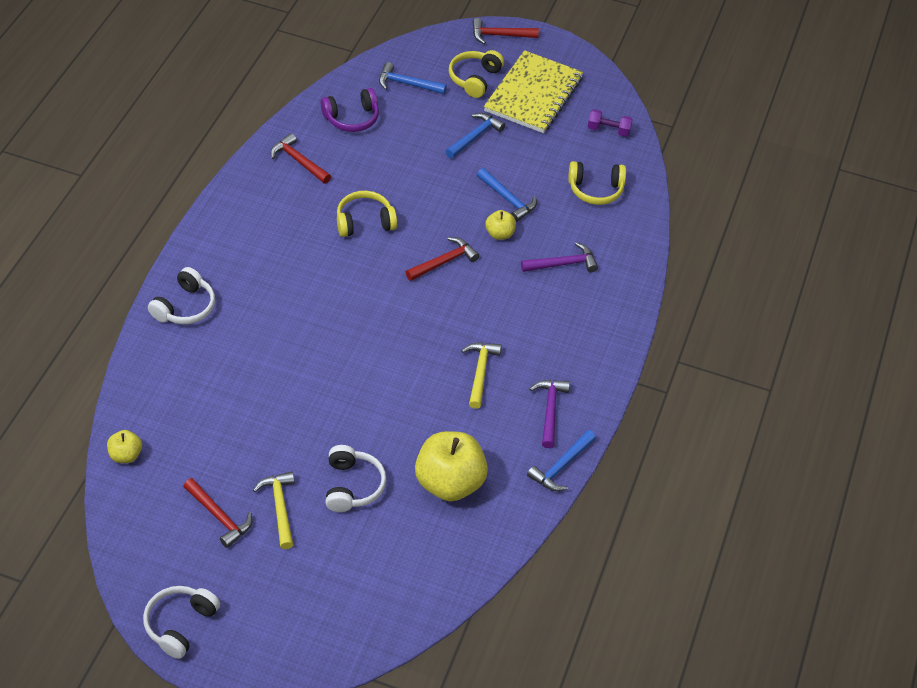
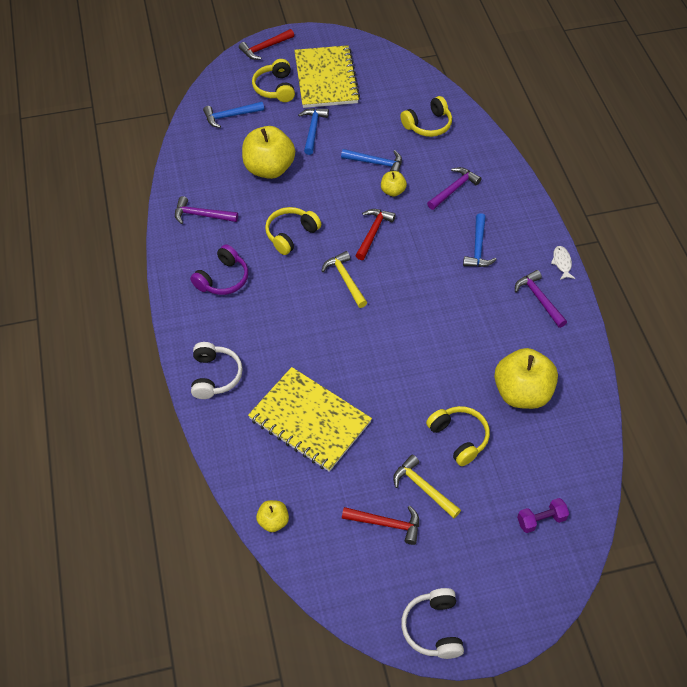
camera: 30 degrees left, 5 degrees up
red hammer [271,133,331,184] -> purple hammer [175,196,238,224]
purple headphones [321,88,379,132] -> purple headphones moved to [190,244,248,295]
white headphones [325,445,386,512] -> yellow headphones [426,406,490,466]
yellow hammer [461,343,501,409] -> yellow hammer moved to [322,251,367,308]
blue hammer [527,430,596,491] -> blue hammer moved to [463,213,497,267]
purple dumbbell [588,109,633,137] -> purple dumbbell moved to [517,498,569,533]
none -> yellow apple [242,126,295,179]
none -> yellow notebook [248,367,372,472]
none -> white fish [551,246,575,280]

